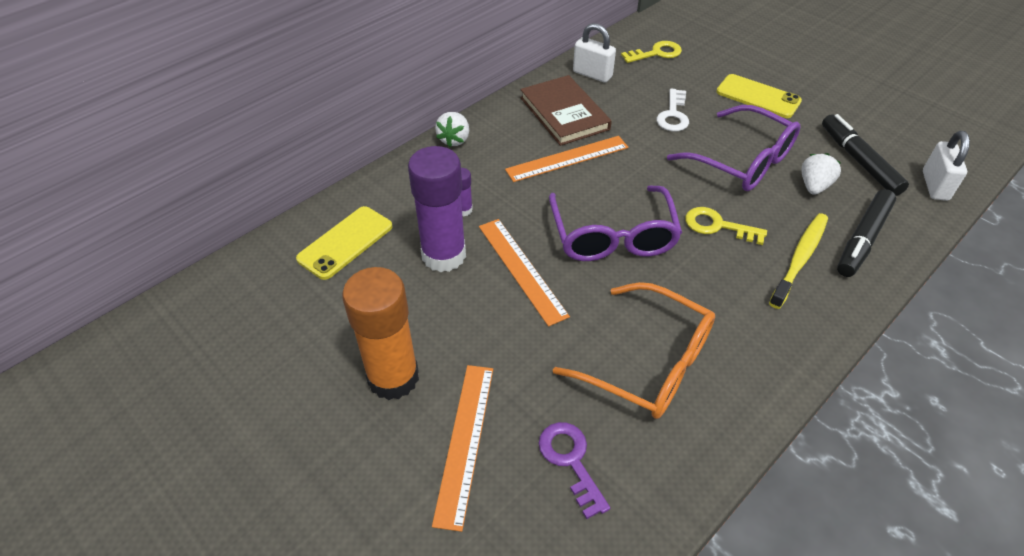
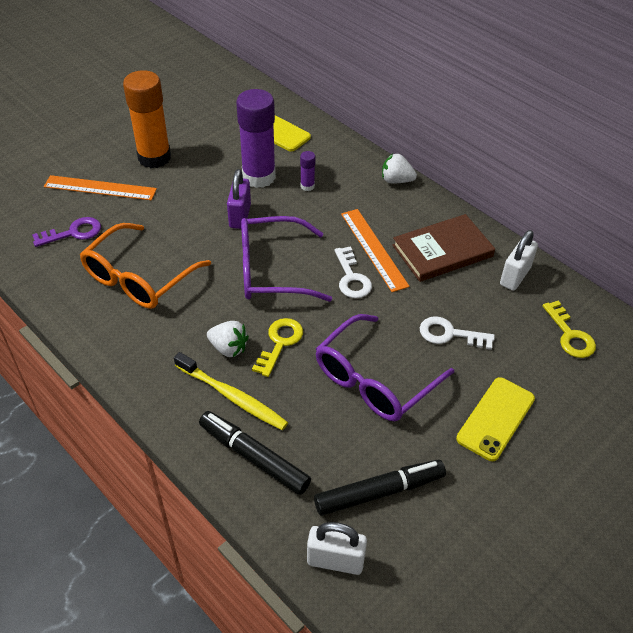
camera: 90 degrees right, 0 degrees up
orange ruler [479,219,570,327] -> purple padlock [227,169,251,229]
white strawberry [801,153,841,195] -> white strawberry moved to [207,321,249,357]
none -> white key [335,246,372,298]

